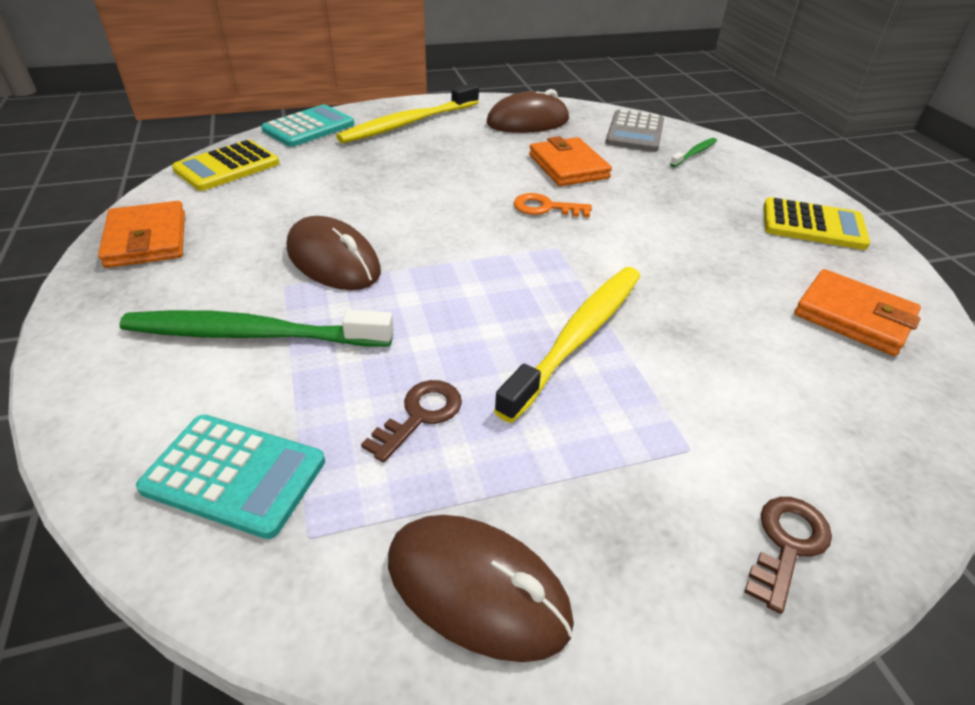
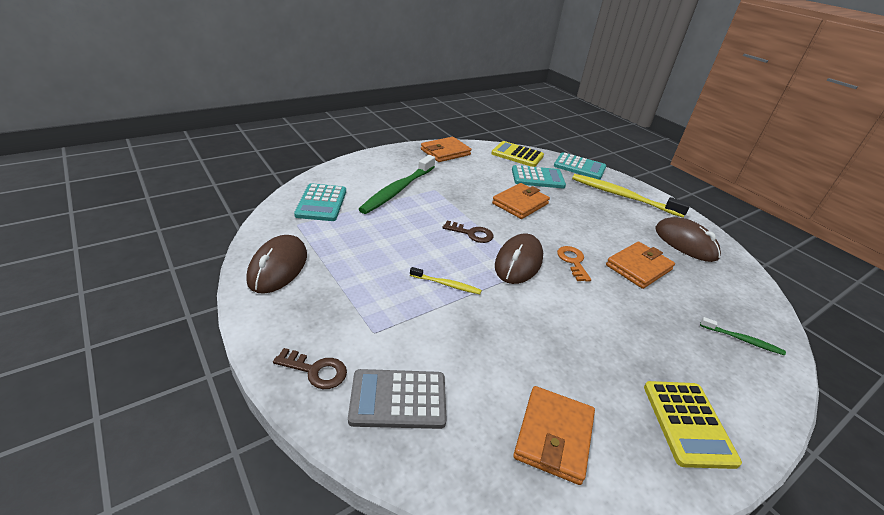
camera: 70 degrees right, 5 degrees down
green toothbrush [119,310,394,346] -> green toothbrush turned 135 degrees counterclockwise [359,155,435,214]
brown mouse [287,216,381,290] -> brown mouse moved to [495,233,543,284]
brown key [361,380,462,463] -> brown key moved to [443,220,493,243]
yellow toothbrush [494,267,640,423] -> yellow toothbrush [410,267,482,294], size x0.47
grey calculator [605,110,664,152] -> grey calculator moved to [348,369,447,429]
none -> orange wallet [492,183,550,219]
none -> turquoise calculator [512,165,566,188]

